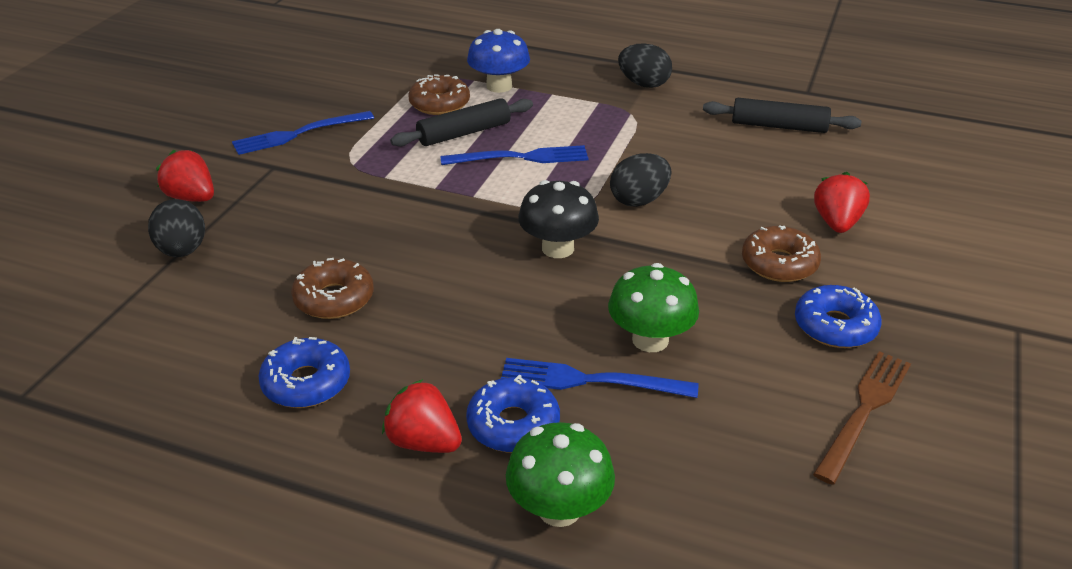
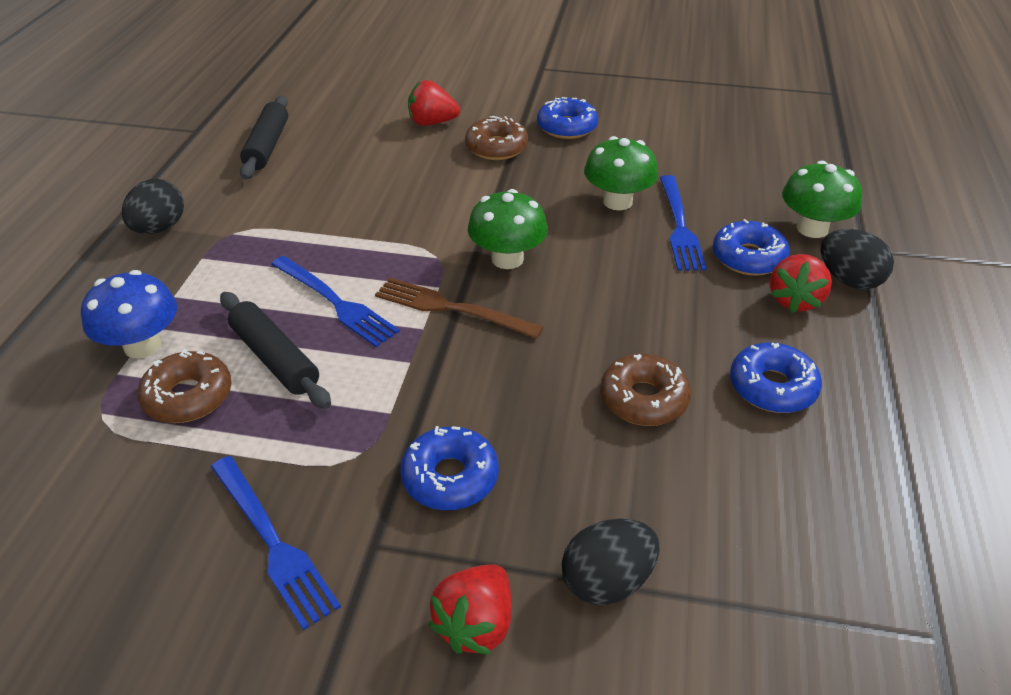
camera: 100 degrees left, 5 degrees up
blue fork [440,145,588,165] -> blue fork turned 150 degrees clockwise [271,256,400,347]
black mushroom [518,180,599,258] -> green mushroom [468,189,548,269]
black egg [610,153,671,207] -> black egg moved to [821,229,894,290]
brown fork [813,351,911,485] -> brown fork moved to [375,278,544,339]
none -> blue donut [400,426,499,510]

